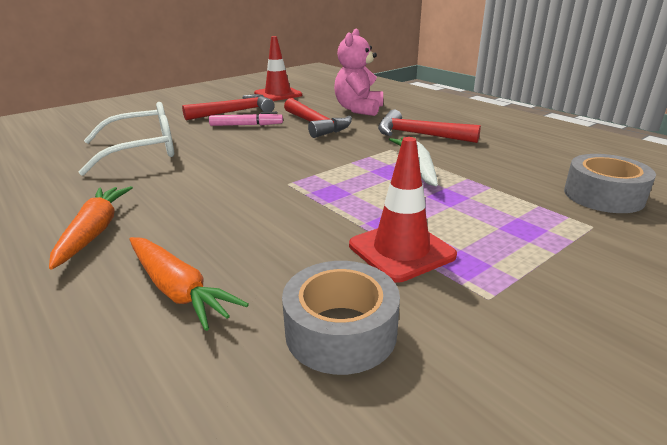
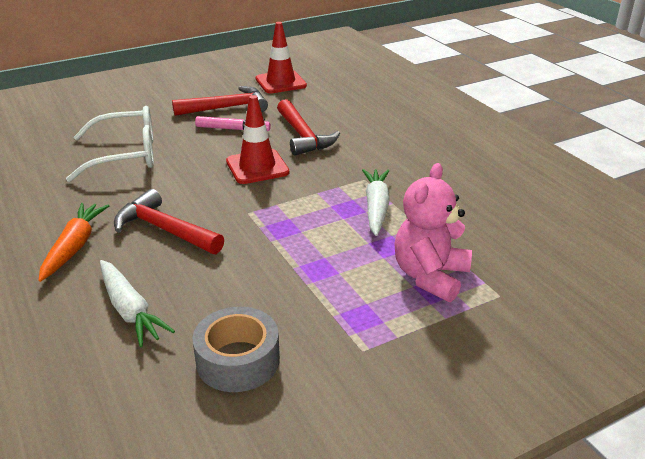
camera: 10 degrees right, 5 degrees up
orange carrot [129,237,249,331] -> white carrot [100,260,175,347]
pink teddy bear [334,29,383,116] -> pink teddy bear moved to [394,163,472,302]
red traffic cone [349,137,457,283] -> red traffic cone moved to [226,95,289,184]
red hammer [378,109,481,143] -> red hammer moved to [114,189,224,254]
grey tape [564,154,656,213] -> none

